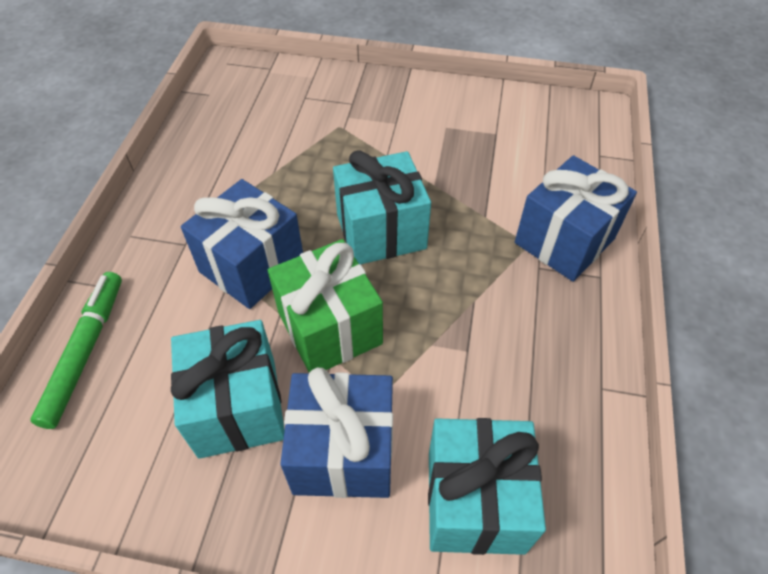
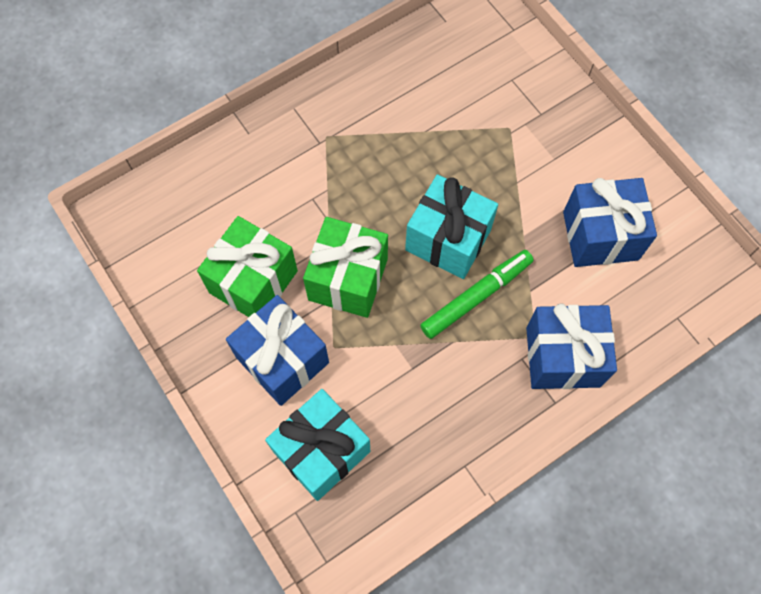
camera: 45 degrees right, 15 degrees up
green marker [31,272,122,429] -> green marker moved to [420,250,534,339]
turquoise gift [171,320,285,459] -> green gift [197,216,298,317]
blue gift [181,179,303,309] -> blue gift moved to [563,178,657,267]

